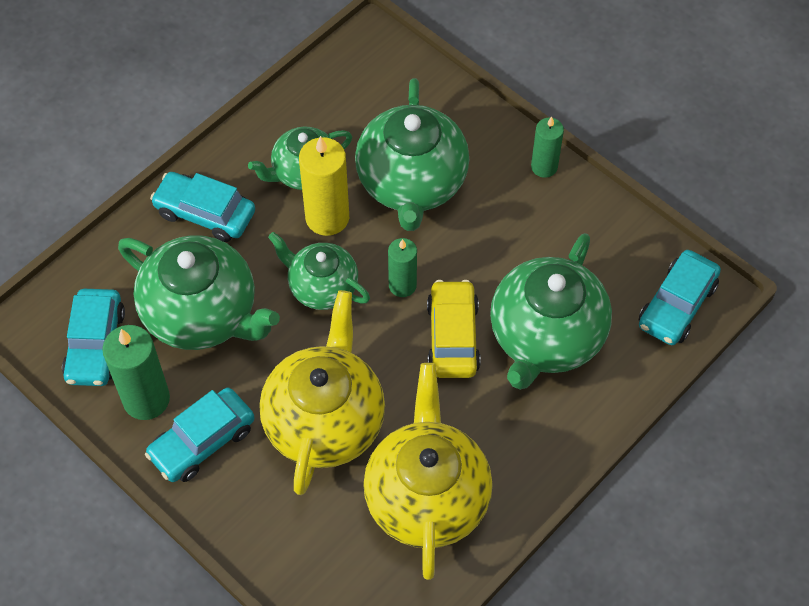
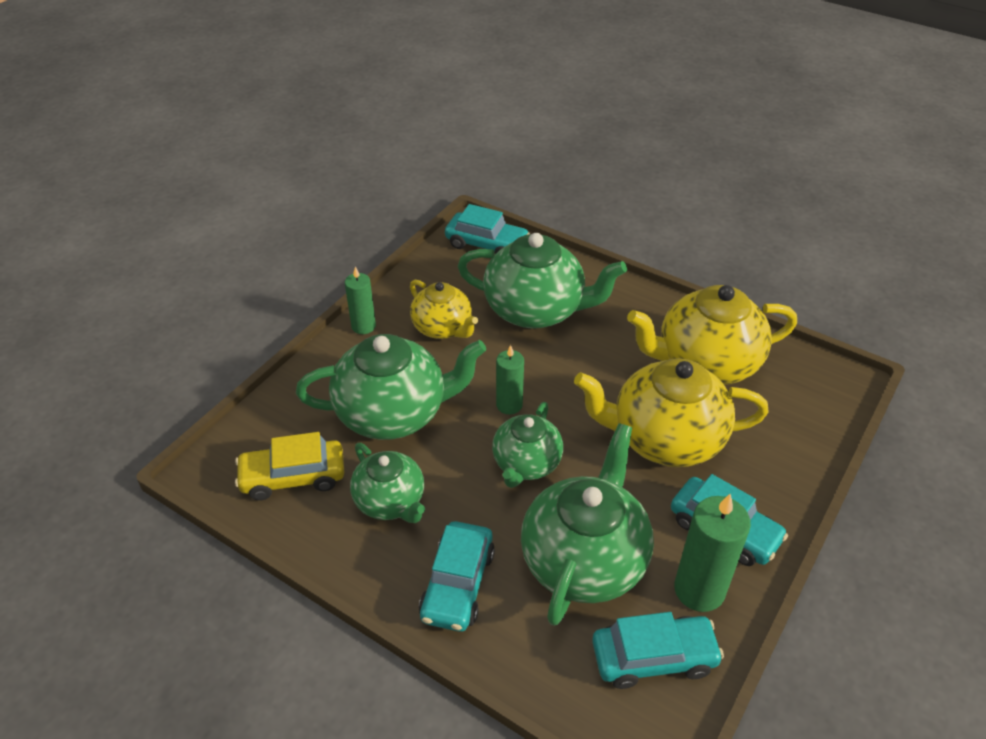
camera: 100 degrees left, 15 degrees down
yellow candle [299,136,349,236] -> none
yellow car [427,280,481,378] -> yellow car moved to [235,432,344,500]
none -> yellow teapot [410,280,478,339]

